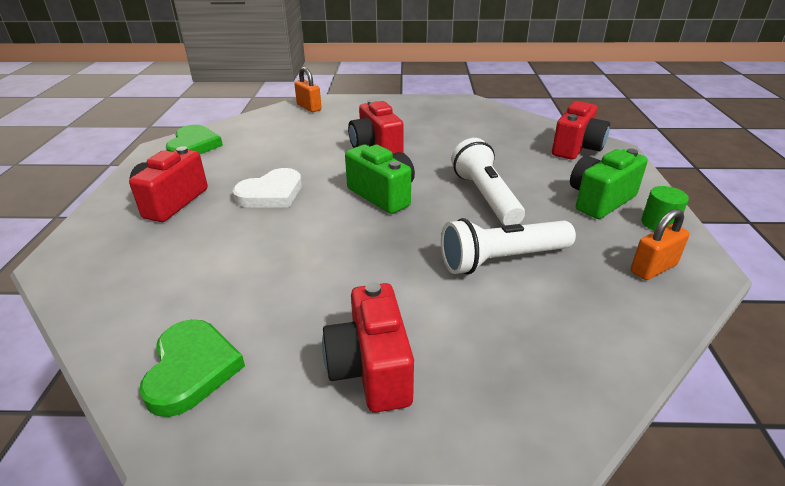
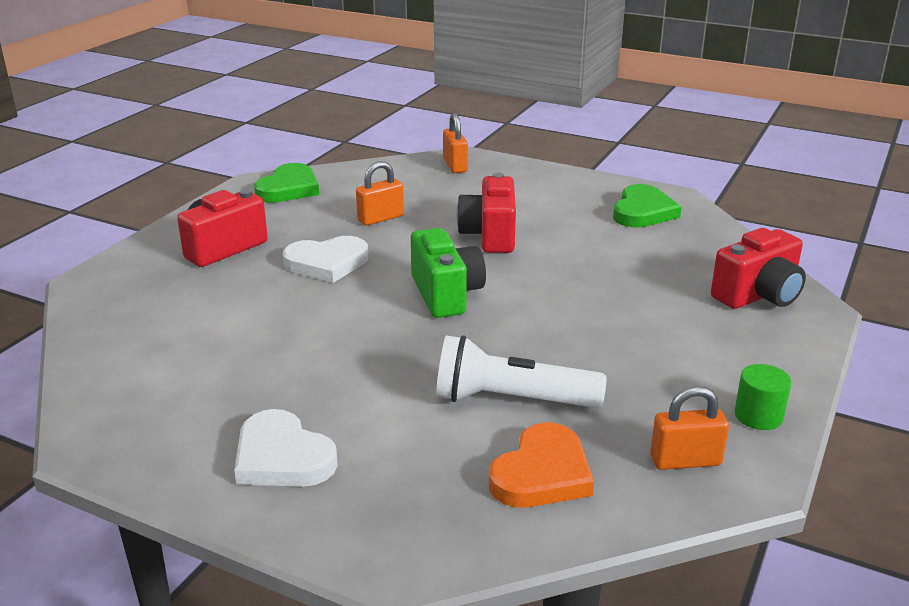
camera: 25 degrees right, 5 degrees down
green heart [139,319,245,417] -> green heart moved to [613,184,682,228]
red camera [322,282,414,413] -> white heart [234,409,338,487]
white flashlight [451,138,525,225] -> none
green camera [570,149,648,219] -> none
none -> orange padlock [356,161,404,225]
none -> orange heart [489,422,594,507]

